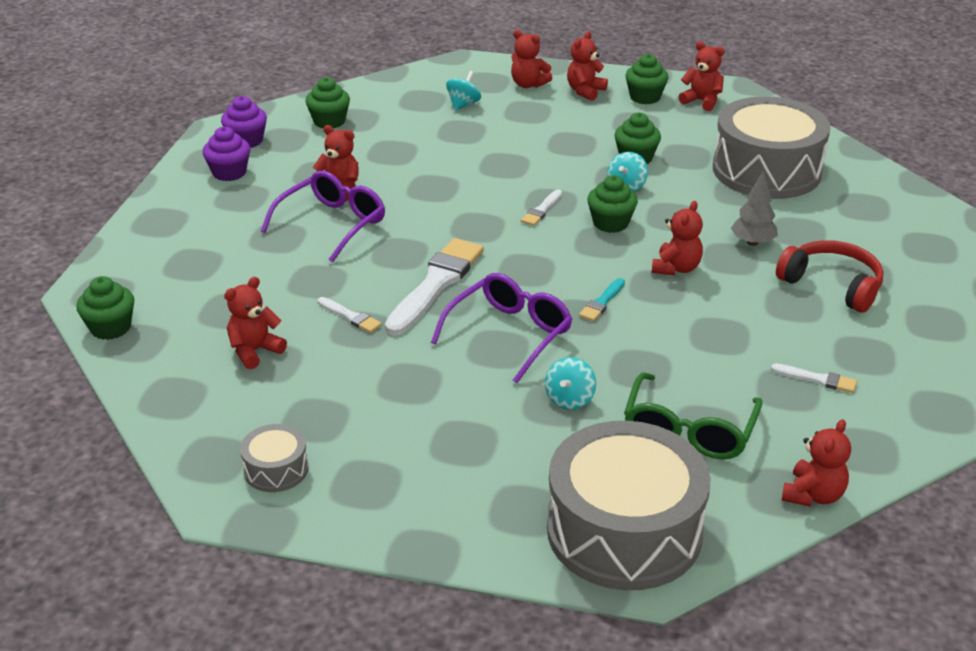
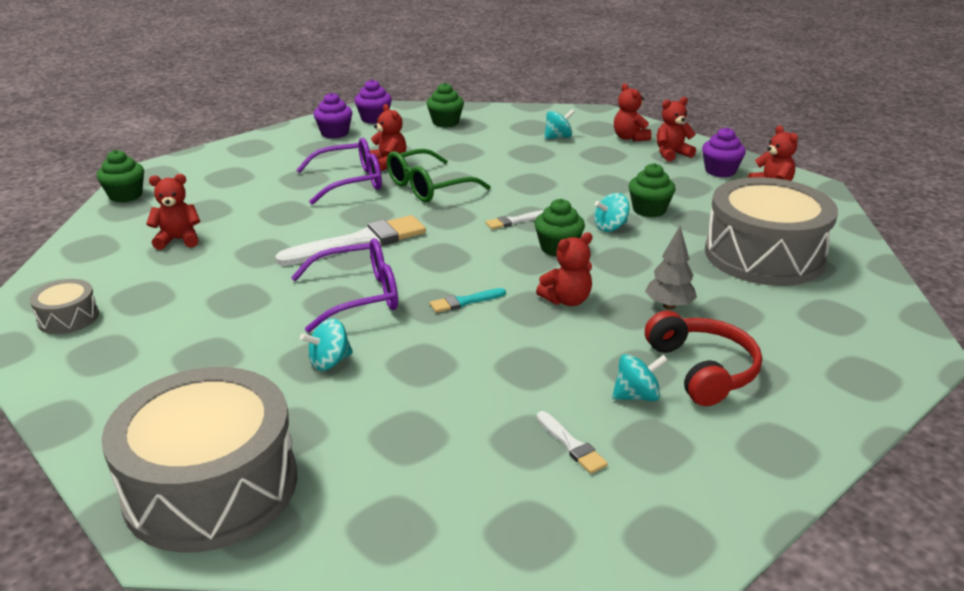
camera: 35 degrees right, 5 degrees down
white brush [318,297,382,333] -> none
green glasses [624,372,763,459] -> green glasses moved to [387,149,491,202]
green cupcake [625,54,669,104] -> purple cupcake [702,127,746,177]
red teddy bear [782,419,851,507] -> none
none -> turquoise spinning top [612,354,668,401]

